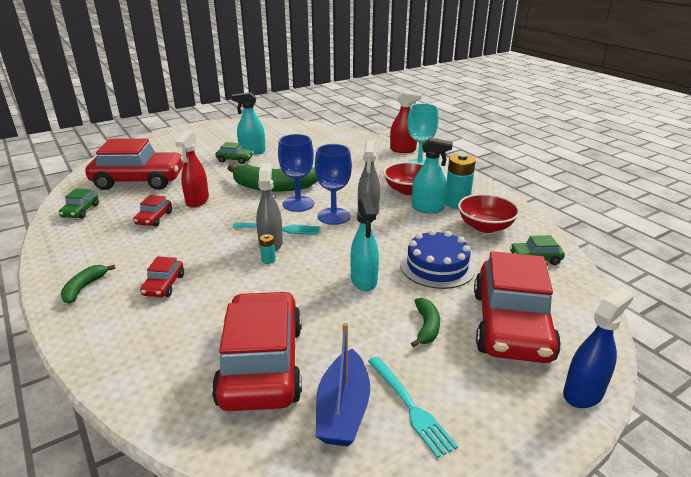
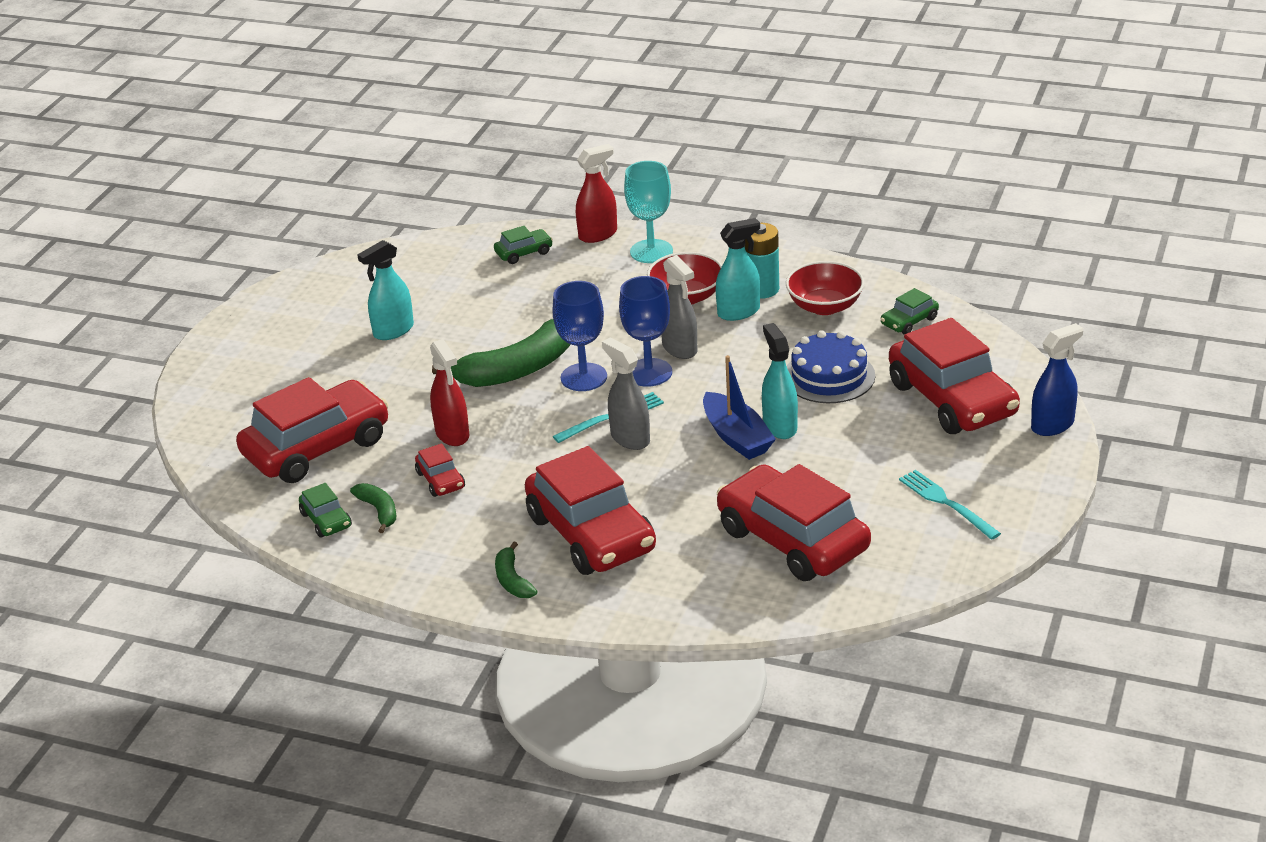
camera: 35 degrees left, 5 degrees up
red car [140,256,184,297] -> red car [525,446,656,575], size x2.29
green car [215,142,254,164] -> green car moved to [494,226,553,264]
turquoise battery [260,234,276,264] -> none
blue boat [316,323,370,446] -> blue boat moved to [703,355,776,460]
turquoise spray bottle [350,197,379,291] -> turquoise spray bottle turned 150 degrees counterclockwise [762,323,798,439]
turquoise fork [368,357,458,458] -> turquoise fork turned 150 degrees counterclockwise [899,470,1001,540]
green banana [411,298,440,347] -> green banana moved to [350,483,396,533]
blue spray bottle [563,288,634,408] -> blue spray bottle turned 45 degrees clockwise [1031,323,1083,436]

